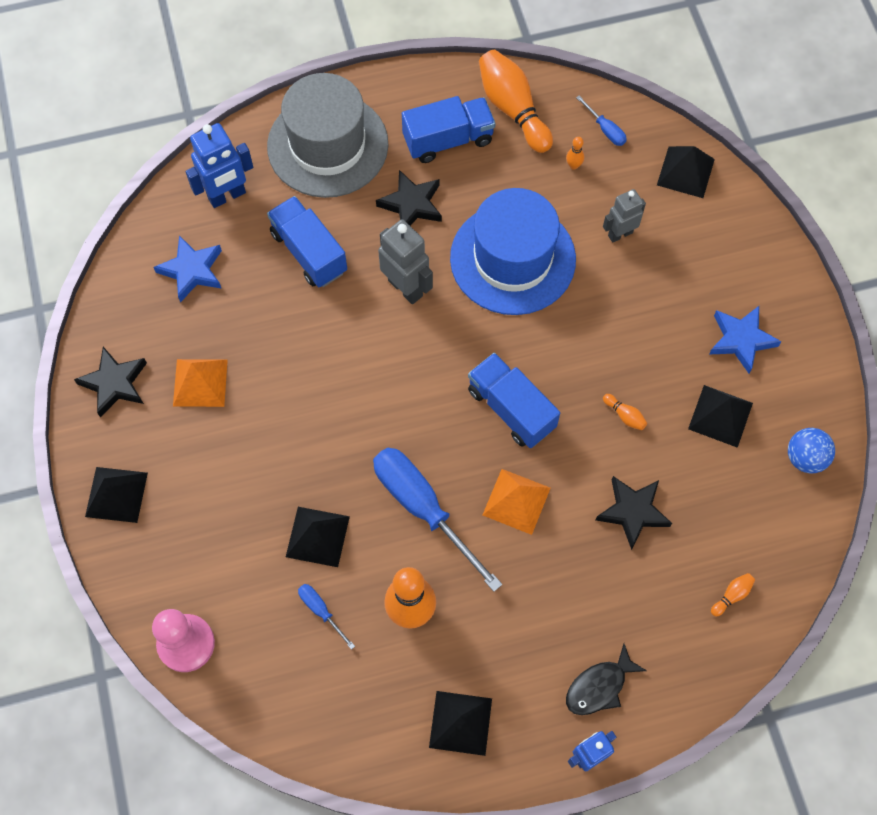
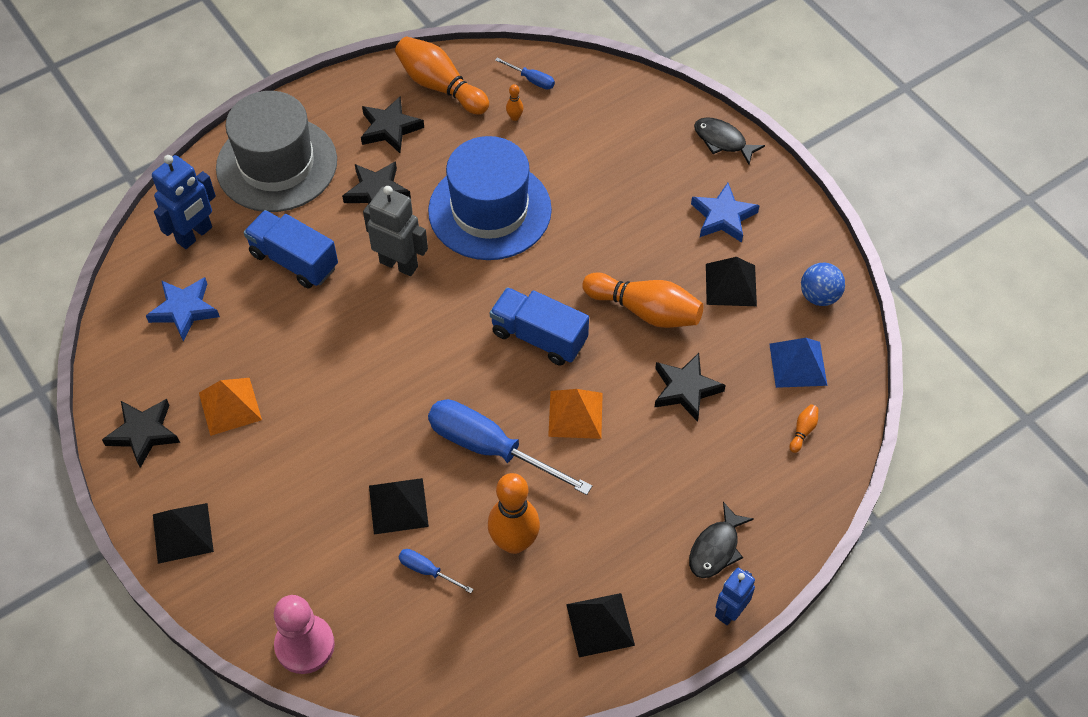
camera: 20 degrees left, 10 degrees down
blue truck [402,96,495,163] -> black star [361,97,424,153]
grey robot [603,189,646,243] -> none
orange bowling pin [603,394,647,430] -> orange bowling pin [582,272,704,328], size x2.45
black pyramid [657,146,715,198] -> none
none -> black fish [694,117,765,164]
none -> blue pyramid [769,338,827,388]

